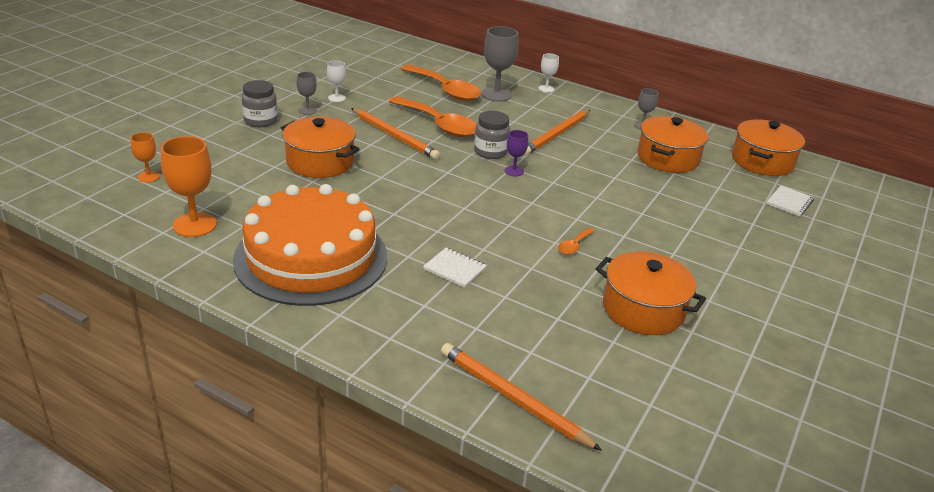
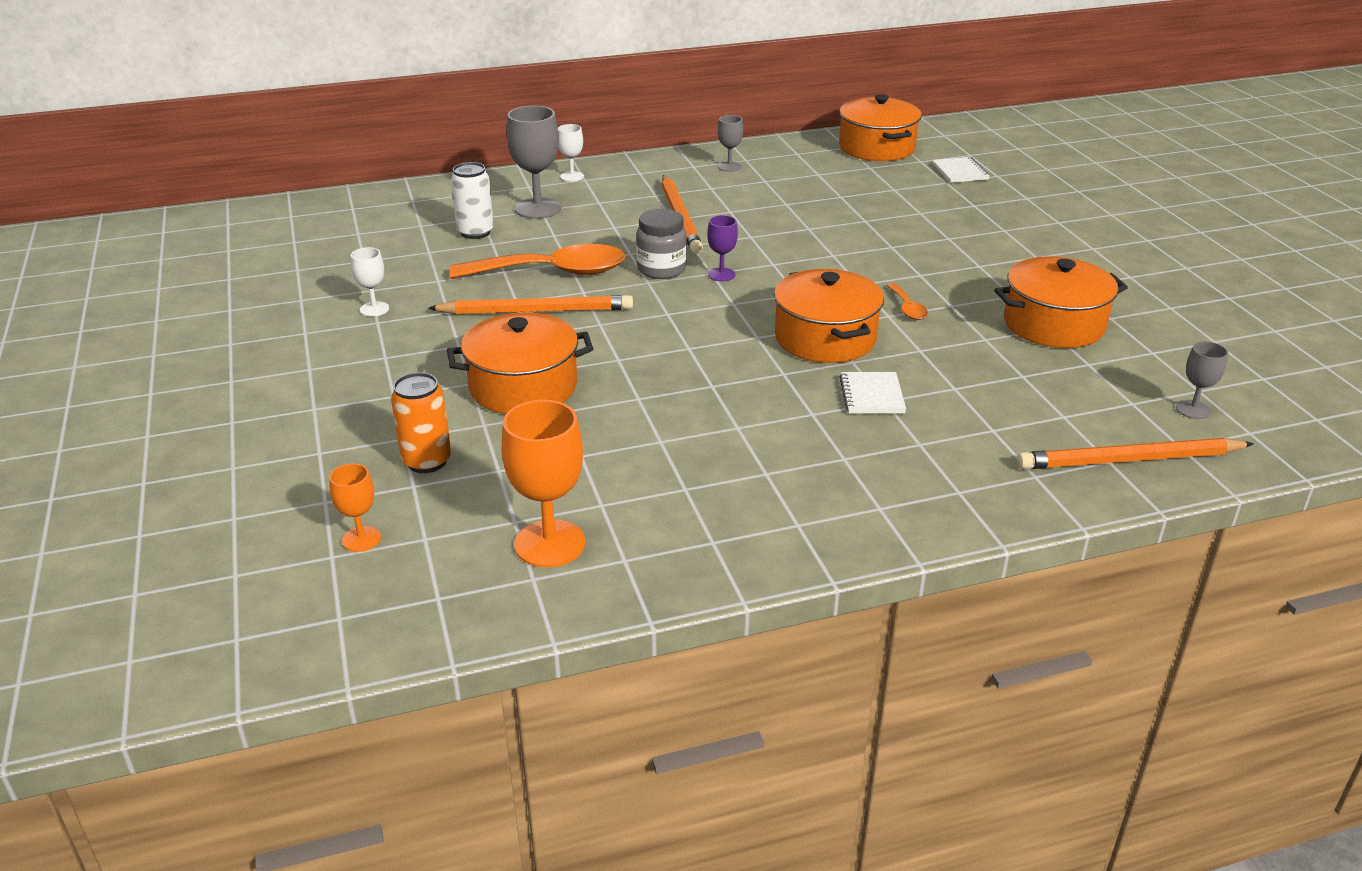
camera: 45 degrees left, 0 degrees up
orange cake [233,184,387,306] -> none
grey jar [242,80,278,127] -> none
grey goblet [297,72,317,115] -> grey goblet moved to [1176,341,1228,419]
orange spoon [401,64,481,101] -> white can [451,162,494,239]
white notebook [423,248,487,288] -> white notebook turned 75 degrees counterclockwise [839,372,906,413]
orange pot [637,116,708,173] -> orange pot moved to [774,269,884,363]
none -> orange can [391,372,451,473]

